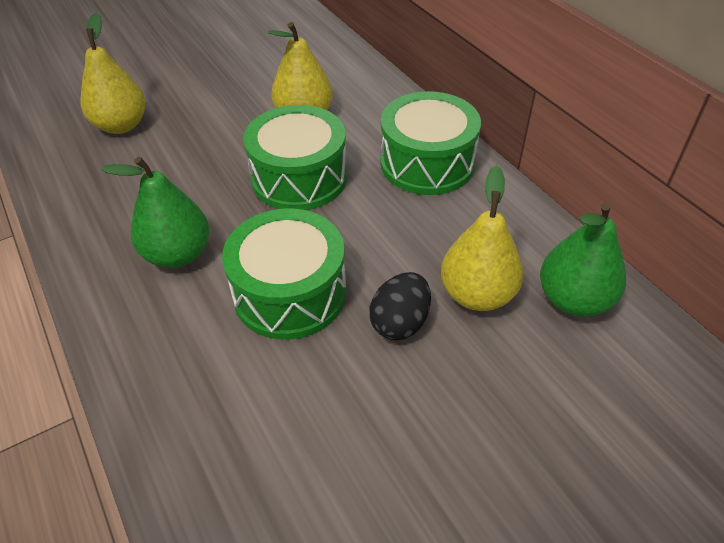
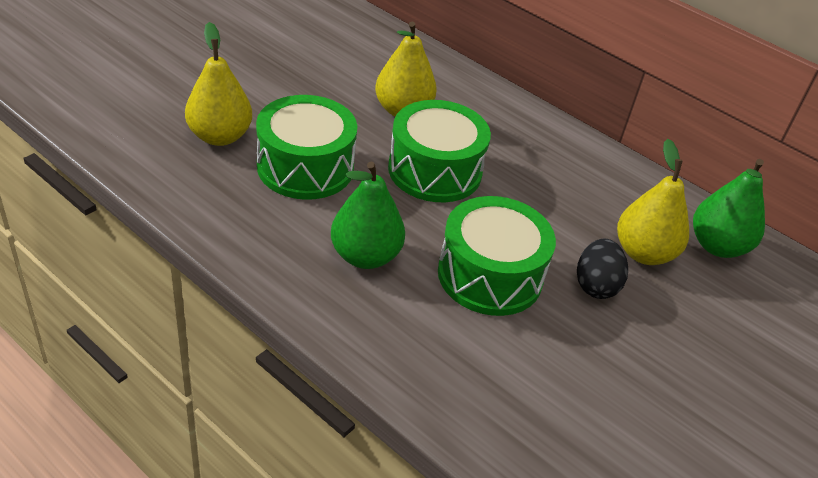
camera: 25 degrees left, 5 degrees down
green drum [380,91,481,195] -> green drum moved to [256,95,357,200]

